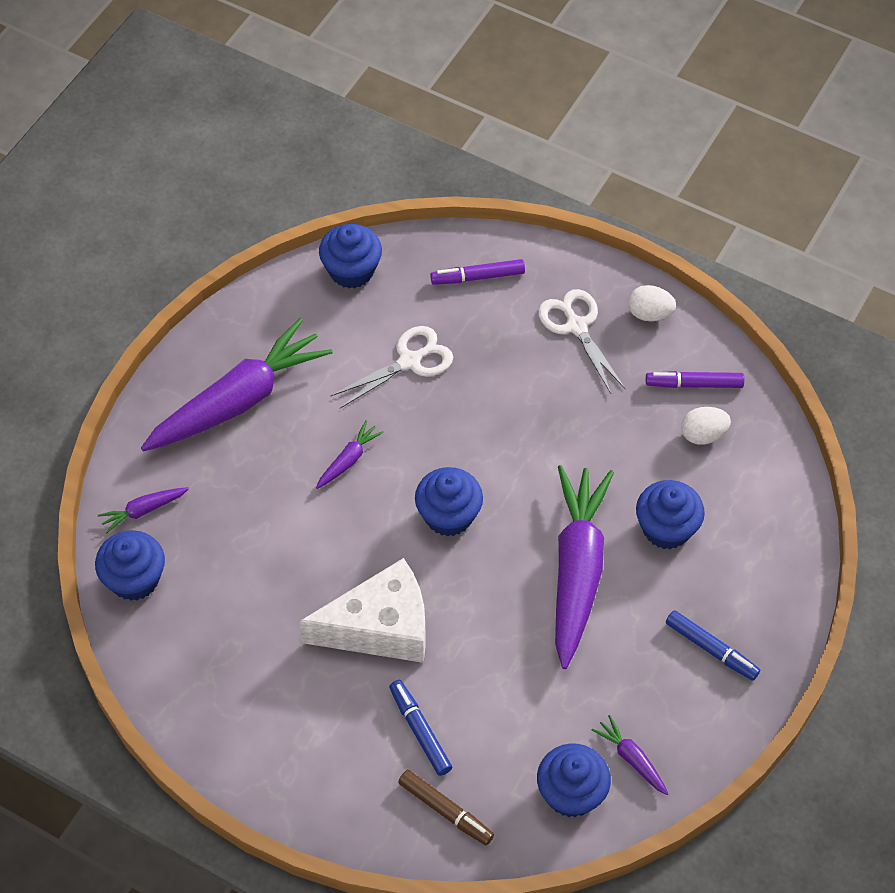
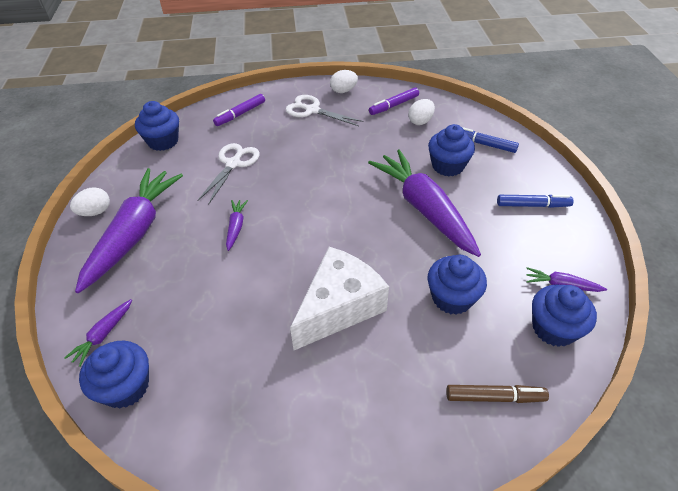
camera: 35 degrees left, 10 degrees down
blue marker [389,680,452,776] -> blue marker moved to [462,127,519,153]
blue cupcake [415,467,483,537] -> blue cupcake moved to [428,255,487,314]
none -> white egg [70,187,110,216]

